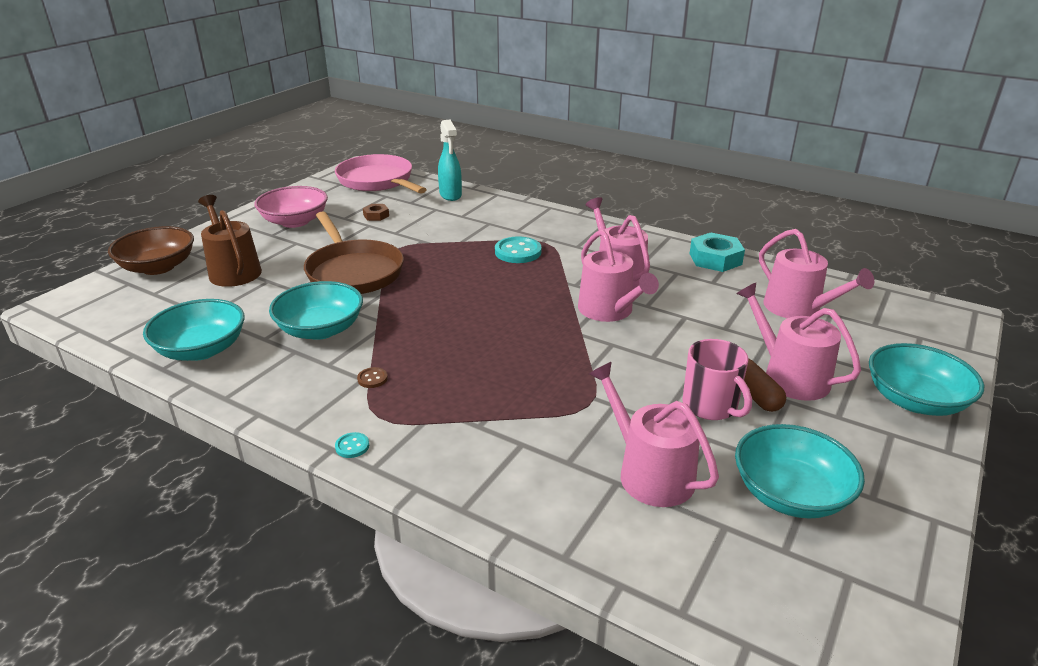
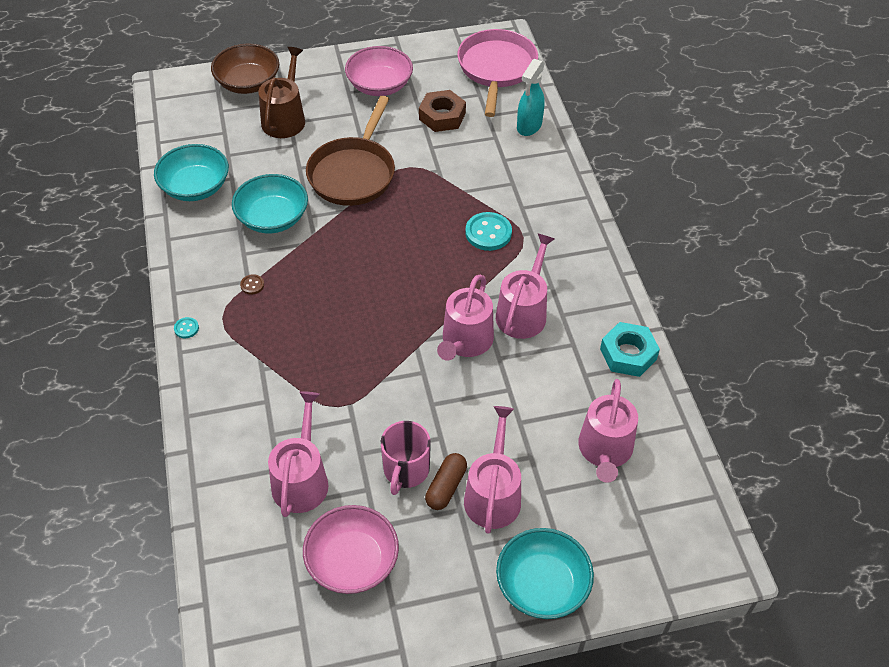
camera: 45 degrees right, 20 degrees up
brown nut [363,204,389,221] -> brown nut [419,90,466,132], size x1.83
turquoise bowl [735,424,865,519] -> pink bowl [303,505,399,594]

